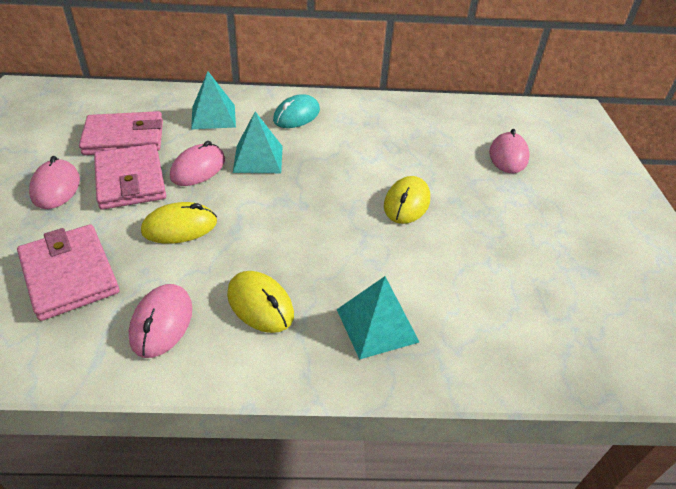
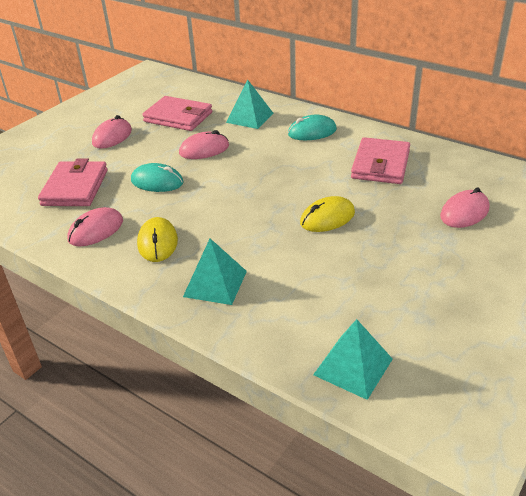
camera: 40 degrees right, 5 degrees down
pink wallet [94,144,166,210] -> pink wallet moved to [351,137,410,184]
yellow mouse [141,202,217,244] -> turquoise mouse [131,163,184,192]
turquoise pyramid [233,112,283,173] -> turquoise pyramid moved to [313,319,393,400]

